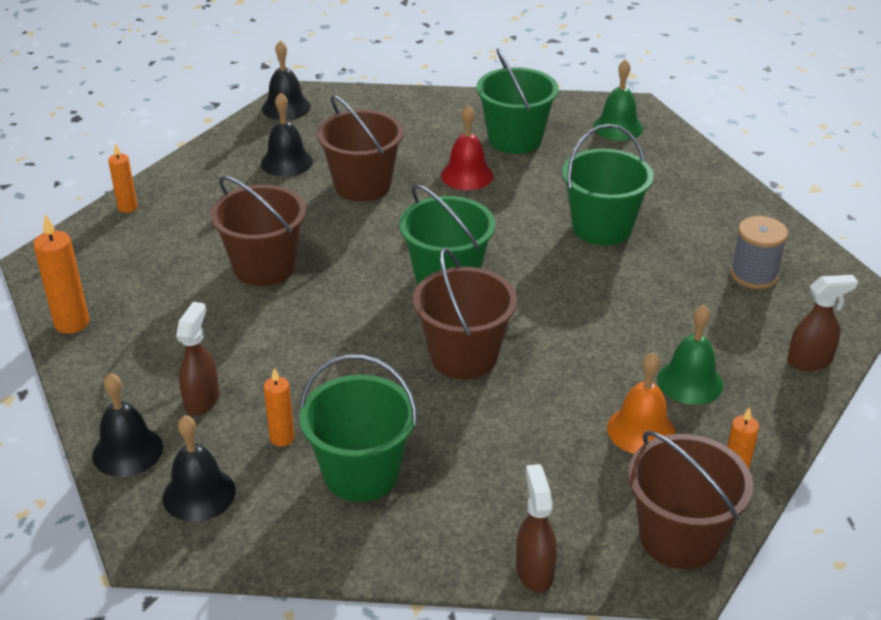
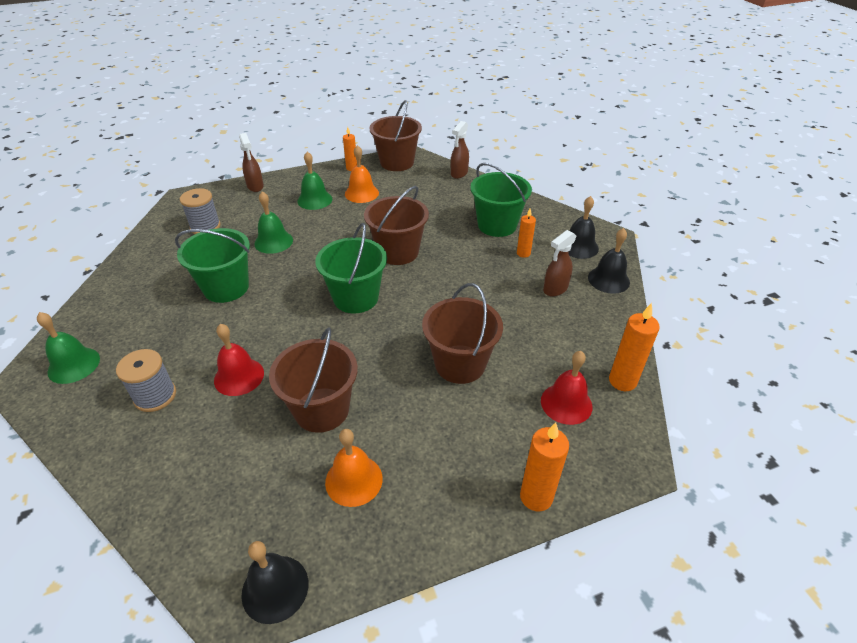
camera: 145 degrees left, 5 degrees up
orange candle [108,143,138,213] -> orange candle [520,422,569,512], size x1.56
black bell [261,92,313,177] -> orange bell [325,429,383,507]
green bucket [476,48,559,154] -> grey spool [116,349,176,412]
brown spray bottle [787,275,858,371] -> brown spray bottle turned 135 degrees counterclockwise [239,133,264,192]
none -> green bell [254,191,293,254]
none -> red bell [541,351,592,425]

